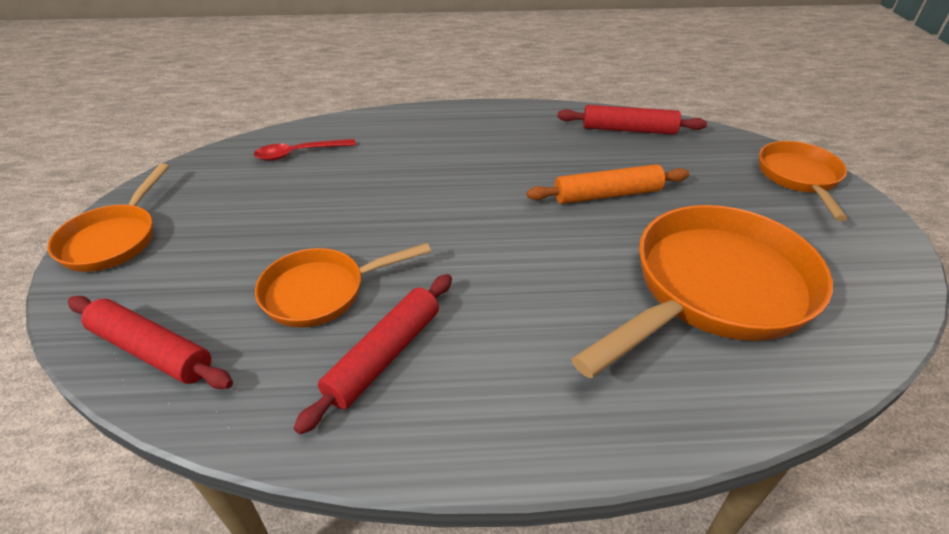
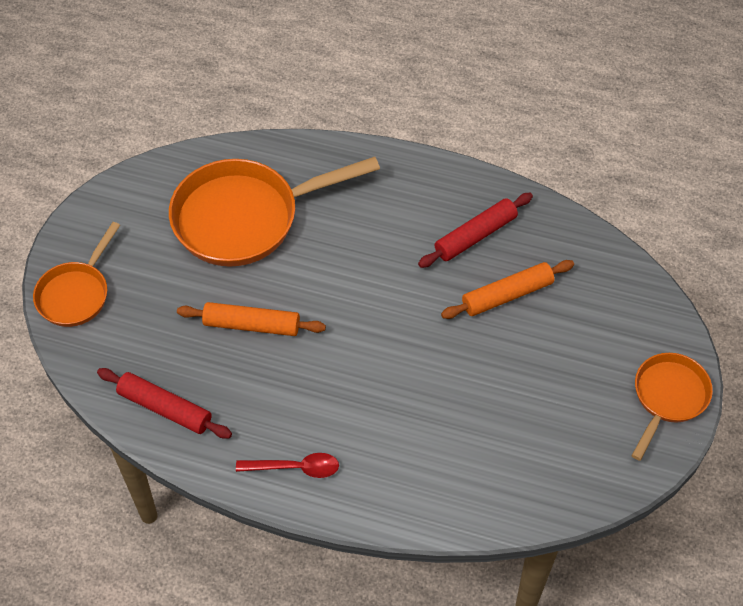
camera: 160 degrees left, 15 degrees up
red rolling pin [68,296,233,389] -> none
red spoon [254,139,356,161] -> red spoon moved to [236,453,339,478]
orange pan [255,243,431,328] -> orange rolling pin [441,260,574,319]

